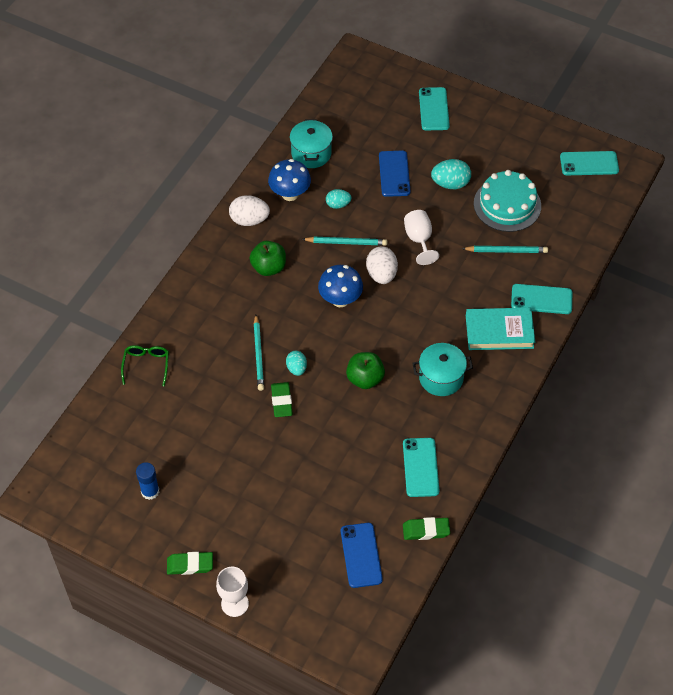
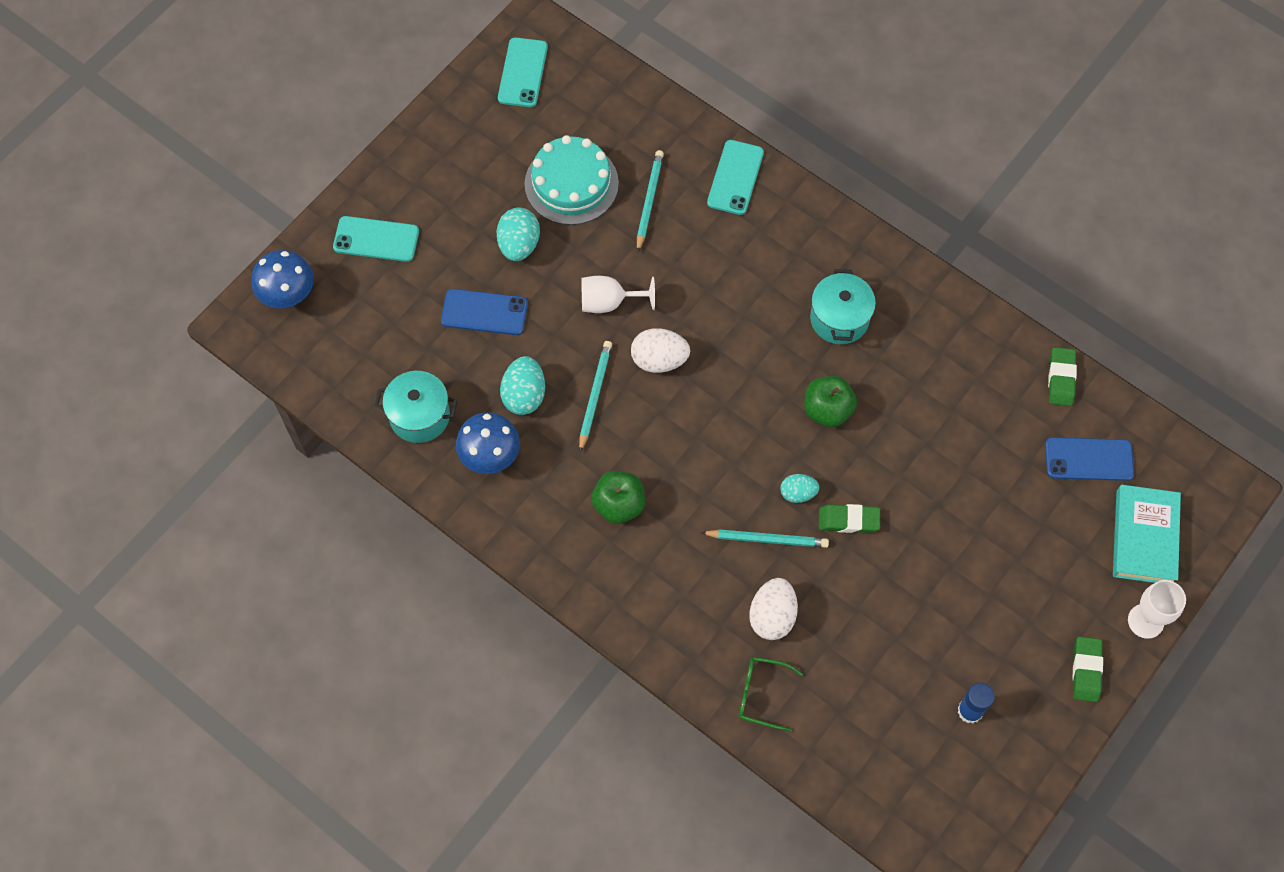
camera: 80 degrees left, 10 degrees up
white egg [229,195,270,226] -> white egg moved to [749,578,798,640]
blue mushroom [318,265,363,307] -> blue mushroom moved to [252,250,314,308]
turquoise egg [326,189,352,209] -> turquoise egg [500,356,545,415], size x1.57
turquoise phone [403,438,440,497] -> none
turquoise book [466,308,535,350] -> turquoise book moved to [1113,485,1181,583]

